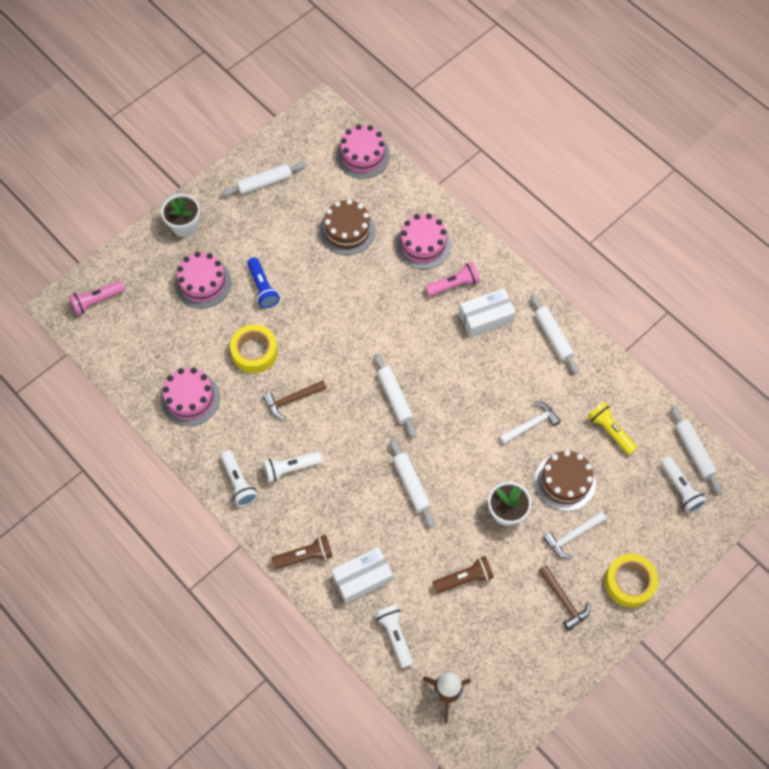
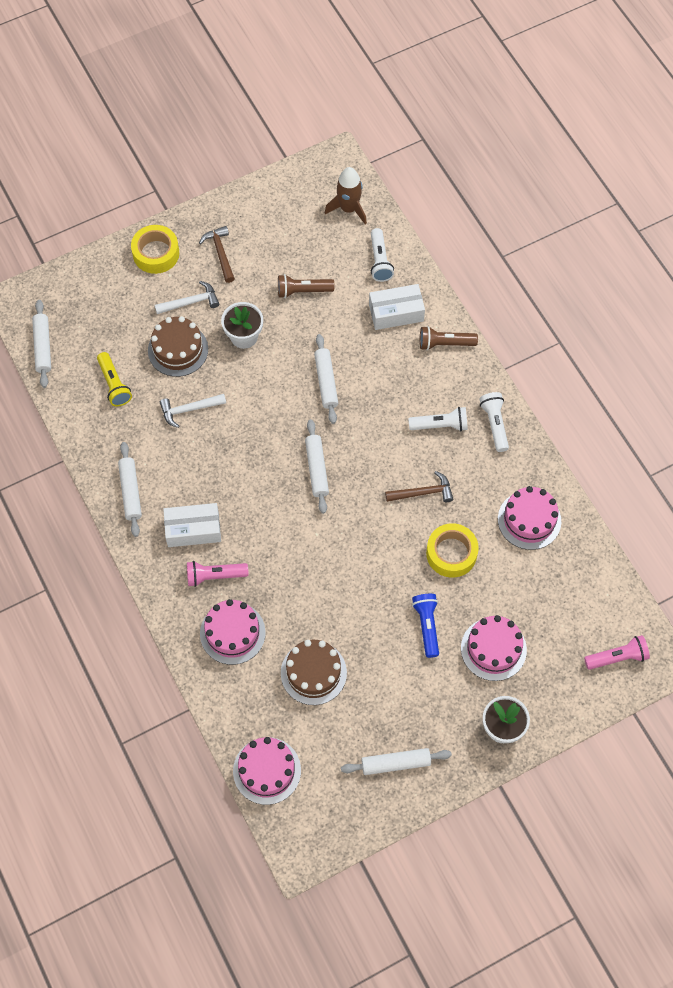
camera: 165 degrees left, 0 degrees up
white flashlight [661,457,707,513] -> none

